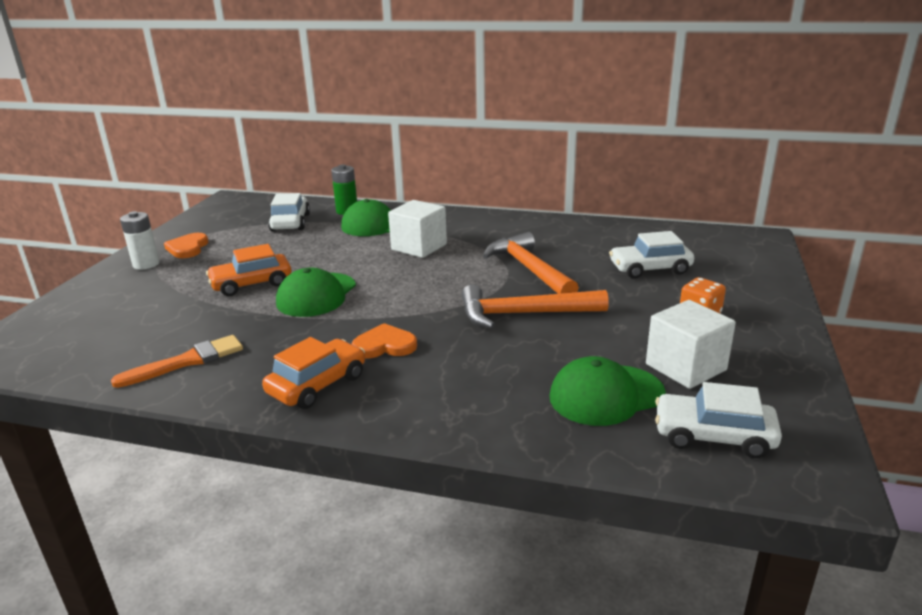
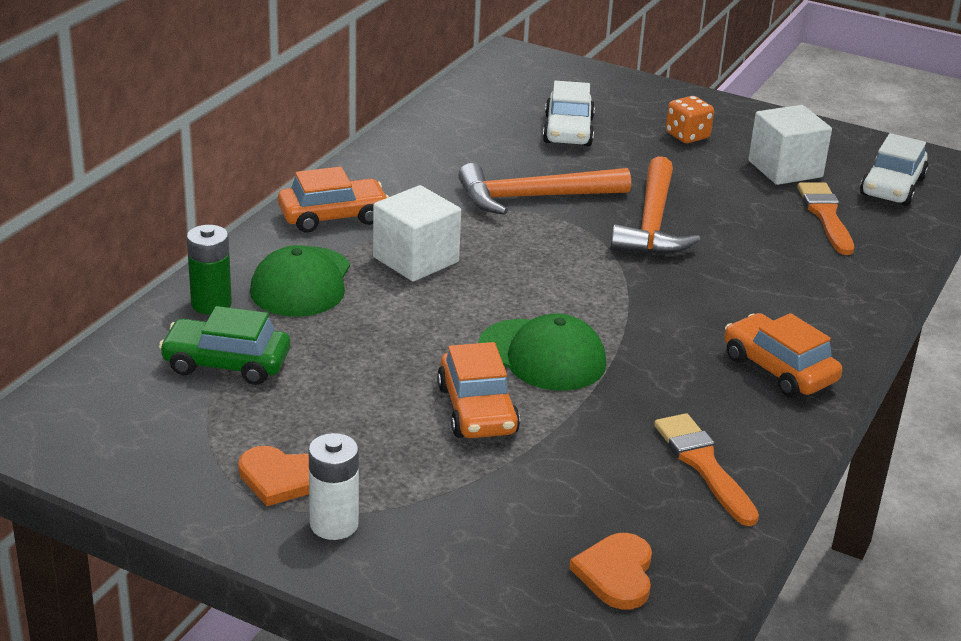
camera: 80 degrees left, 5 degrees up
white car [268,193,310,231] -> green car [159,306,290,385]
orange heart [352,323,417,359] -> orange heart moved to [569,533,652,609]
green cap [549,356,666,426] -> orange brush [797,182,854,255]
none -> orange car [278,167,389,233]

